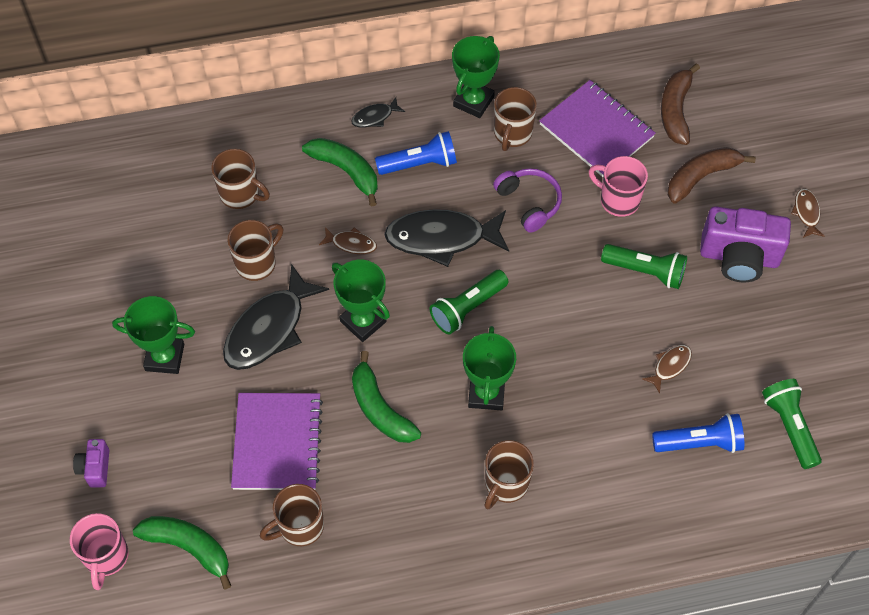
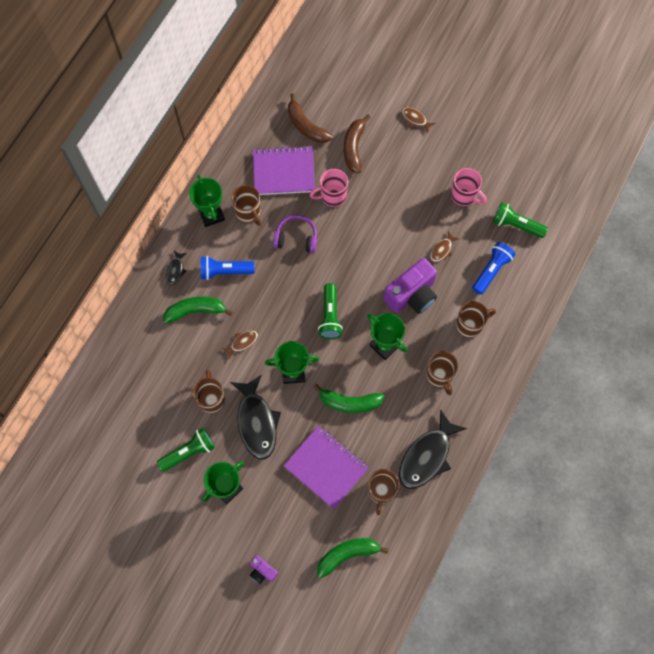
camera: 50 degrees left, 10 degrees up
pink mug [70,513,128,590] -> pink mug moved to [451,168,487,206]
brown mug [211,149,270,209] -> brown mug moved to [456,301,496,338]
blue flashlight [375,131,457,175] -> blue flashlight turned 120 degrees counterclockwise [201,256,255,280]
black fish [384,209,509,267] -> black fish moved to [399,409,467,489]
green flashlight [601,244,687,289] -> green flashlight moved to [157,428,215,472]
brown fish [642,345,692,393] -> brown fish turned 135 degrees counterclockwise [430,231,459,262]
purple camera [700,206,791,283] -> purple camera moved to [383,258,437,314]

